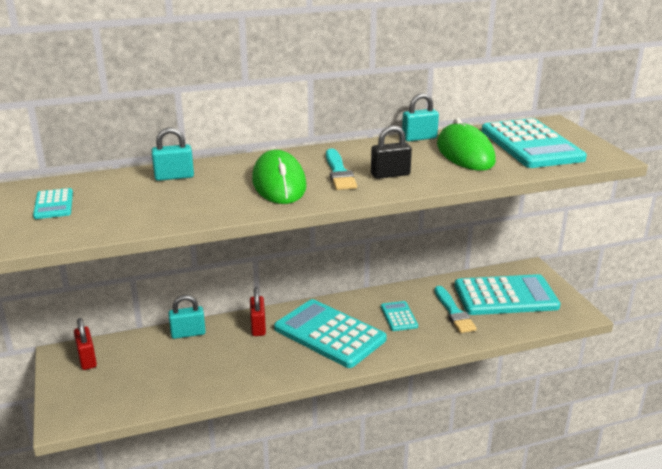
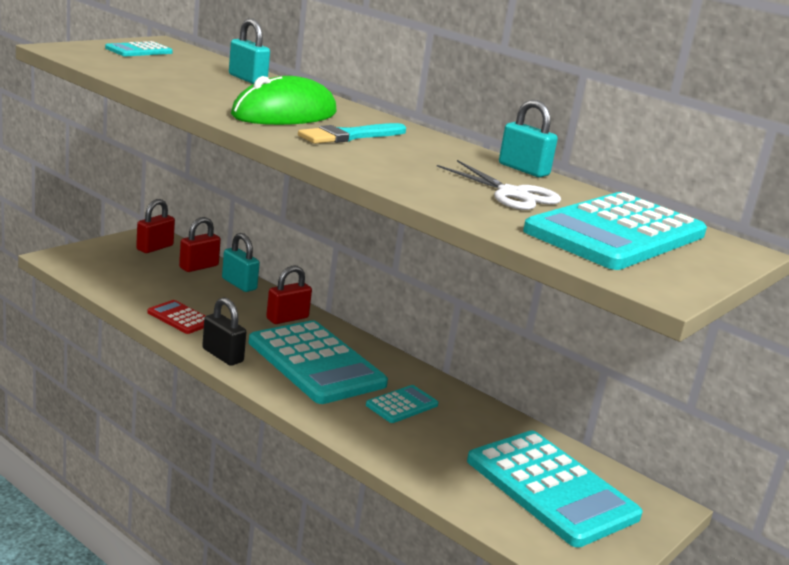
camera: 55 degrees right, 5 degrees down
turquoise calculator [274,299,387,368] -> turquoise calculator turned 135 degrees clockwise [249,320,388,404]
black padlock [371,125,412,179] -> black padlock moved to [202,297,246,366]
turquoise brush [434,286,477,333] -> none
green mouse [437,118,496,171] -> white scissors [437,160,561,210]
none -> red calculator [147,300,205,334]
none -> red padlock [179,217,221,272]

